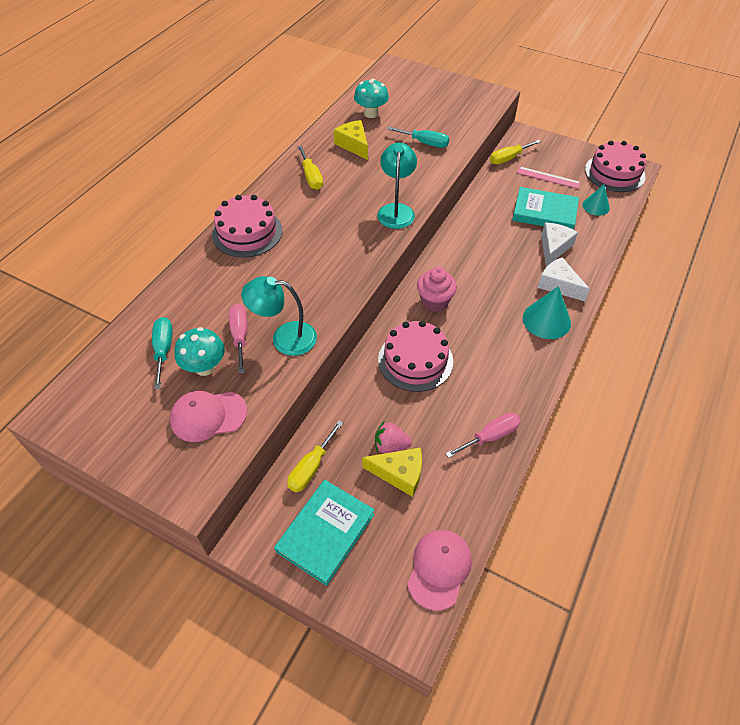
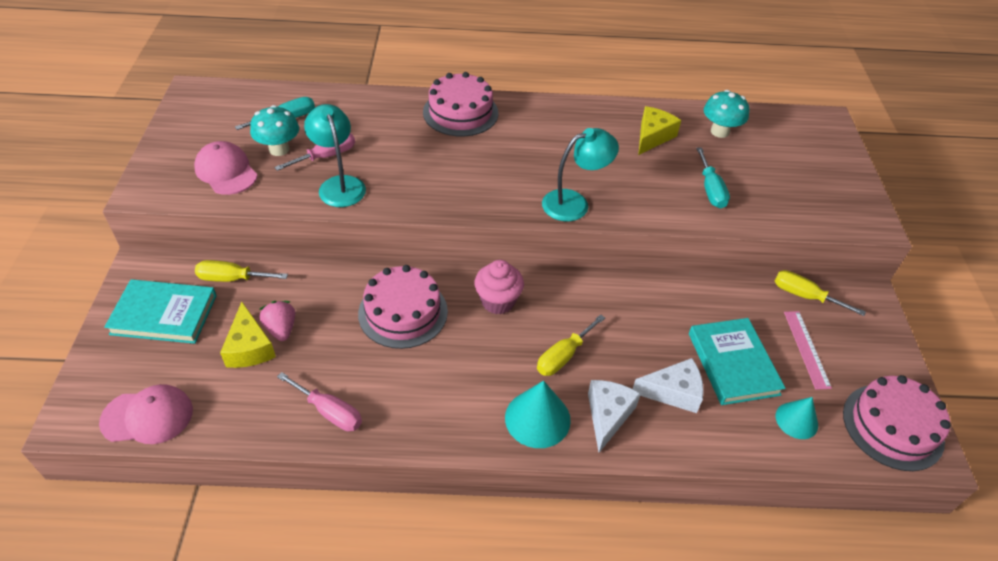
camera: 60 degrees right, 5 degrees down
yellow screwdriver [298,145,323,190] -> yellow screwdriver moved to [537,314,605,376]

